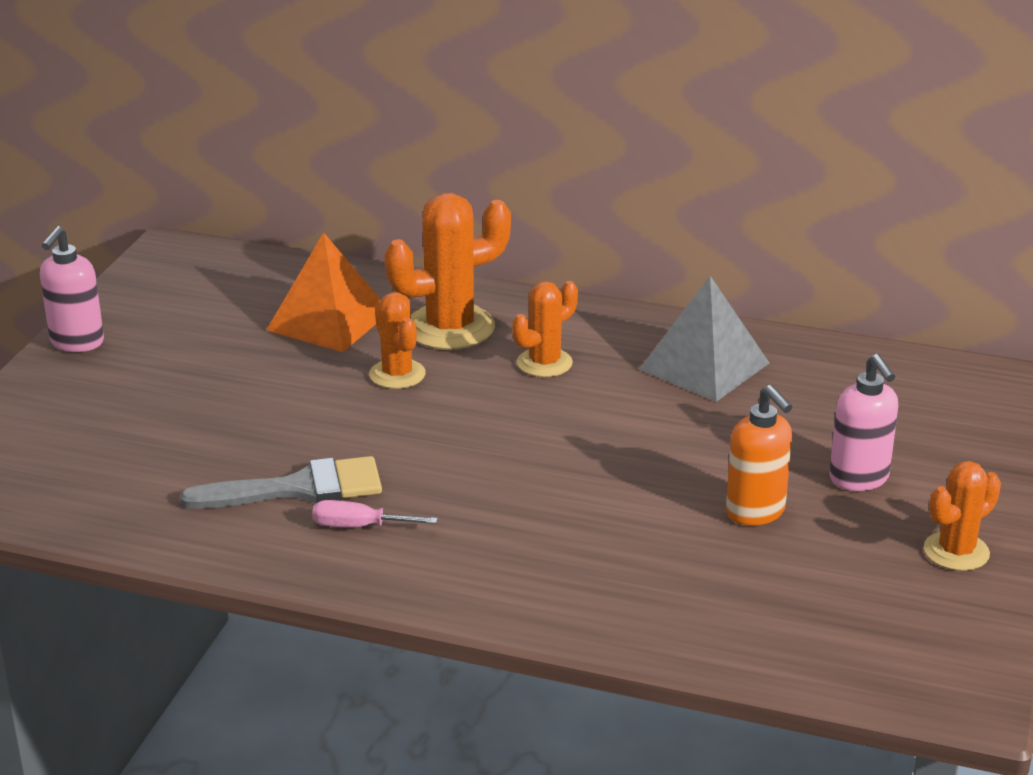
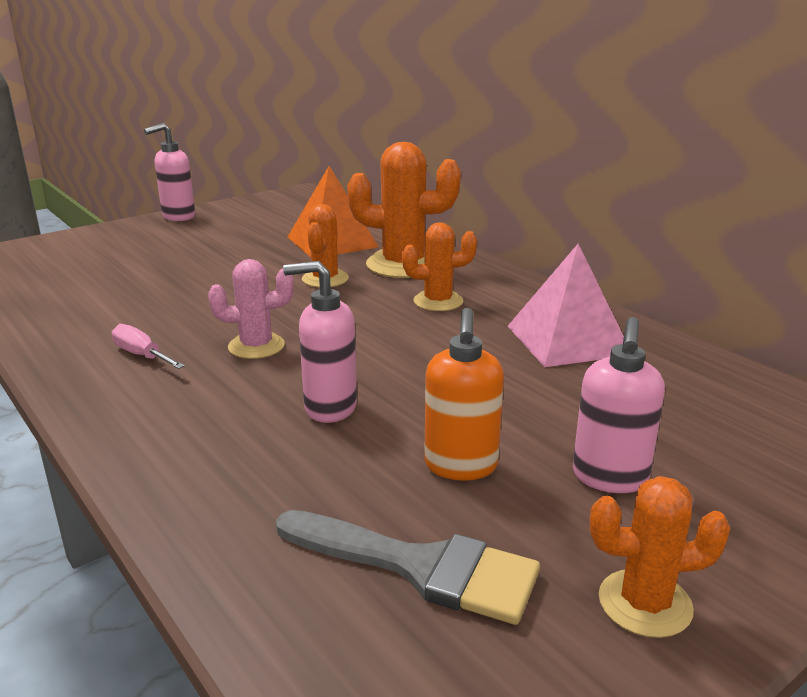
camera: 35 degrees right, 5 degrees down
grey brush [180,456,382,509] -> grey brush moved to [276,510,540,625]
grey pyramid [639,276,769,402] -> pink pyramid [508,244,624,367]
none -> pink cactus [208,259,294,359]
none -> pink soap dispenser [283,261,357,423]

